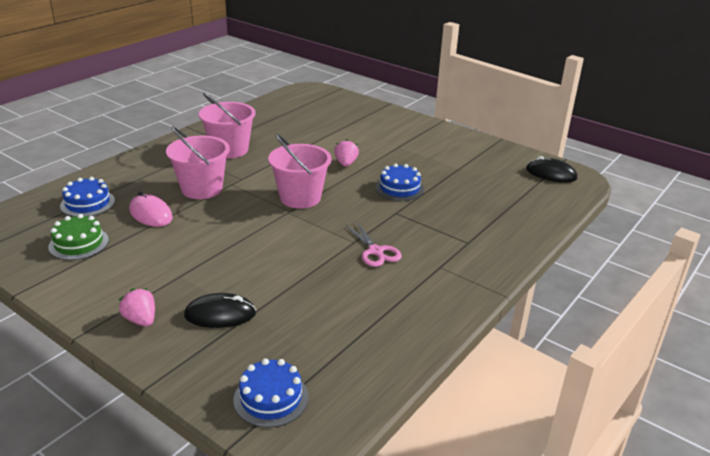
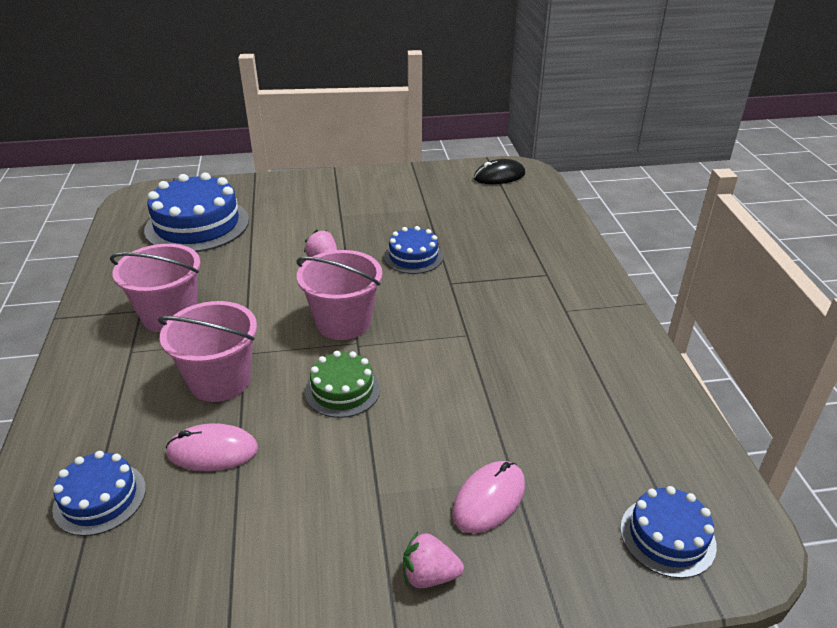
camera: 45 degrees left, 5 degrees up
green cake [48,214,109,260] -> green cake moved to [305,351,380,418]
black mouse [184,293,256,328] -> pink mouse [452,461,525,533]
pink scissors [346,222,402,267] -> none
none -> blue cake [144,173,249,252]

